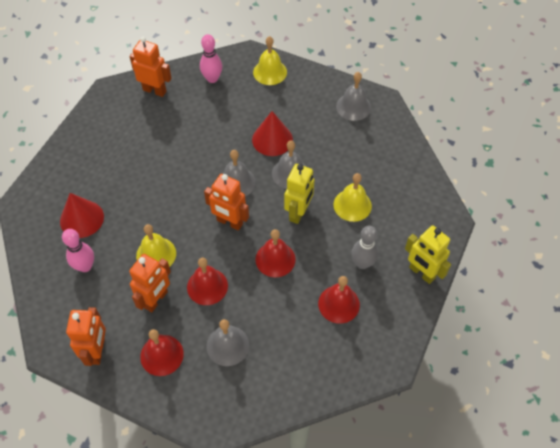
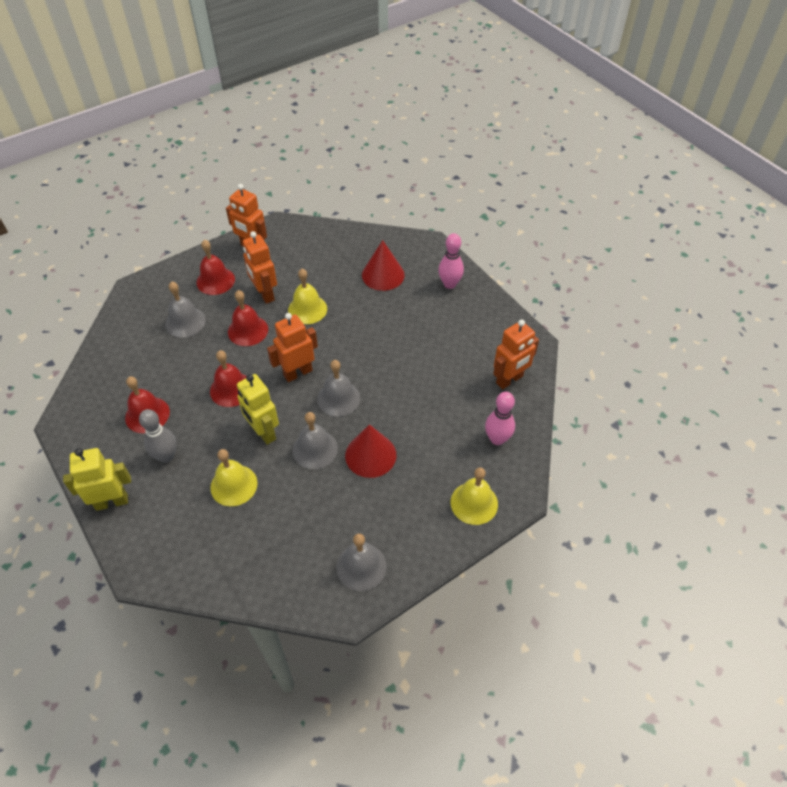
camera: 120 degrees right, 5 degrees down
pink bowling pin [62,229,94,272] -> pink bowling pin moved to [438,233,464,289]

